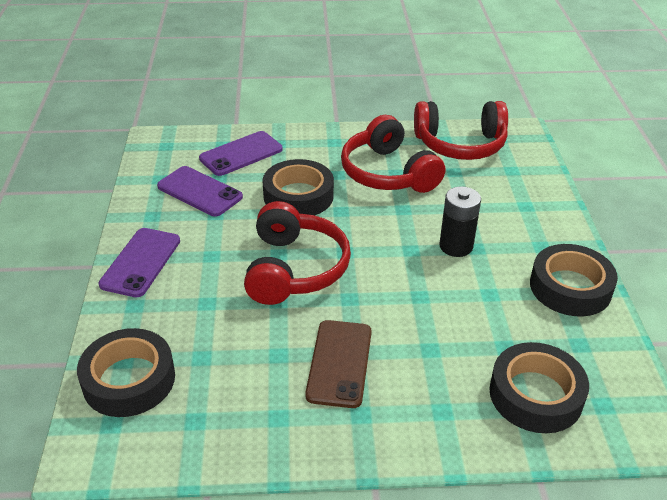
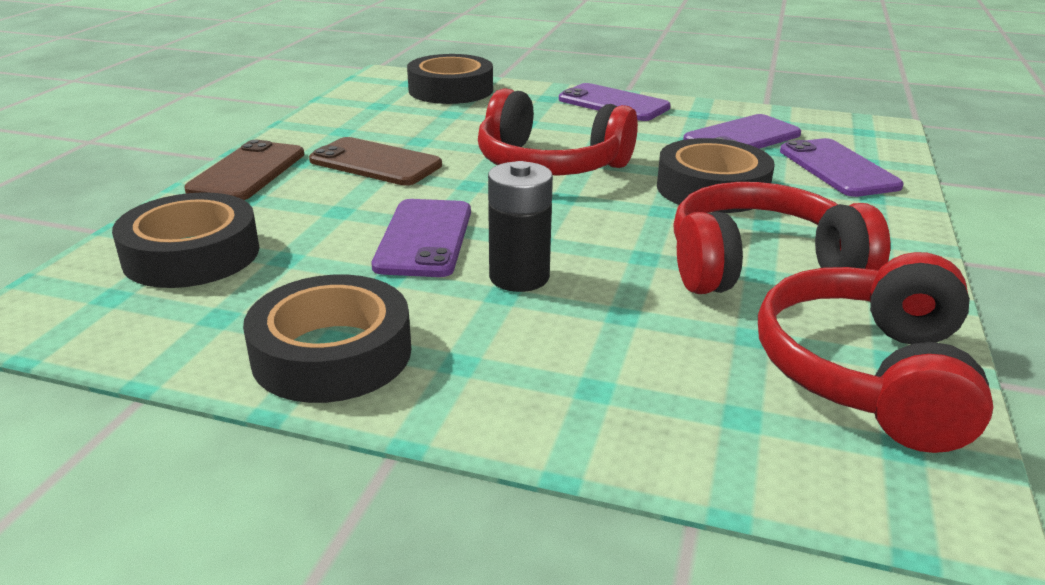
camera: 110 degrees right, 10 degrees down
none -> brown phone [184,140,304,200]
none -> purple phone [372,199,471,277]

